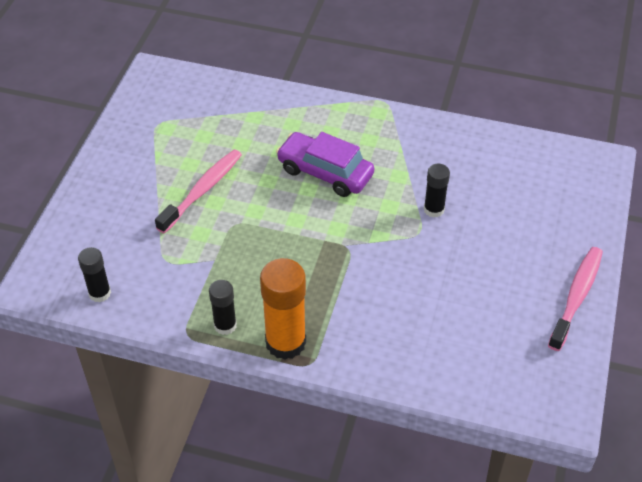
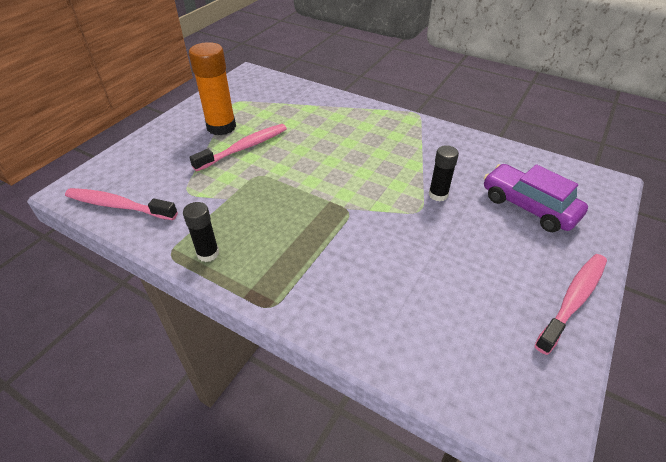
camera: 15 degrees right, 5 degrees down
black glue stick [78,247,111,303] -> pink toothbrush [65,188,178,220]
orange glue stick [260,258,306,360] -> orange glue stick moved to [189,42,236,135]
purple car [276,132,374,197] -> purple car moved to [484,164,588,232]

